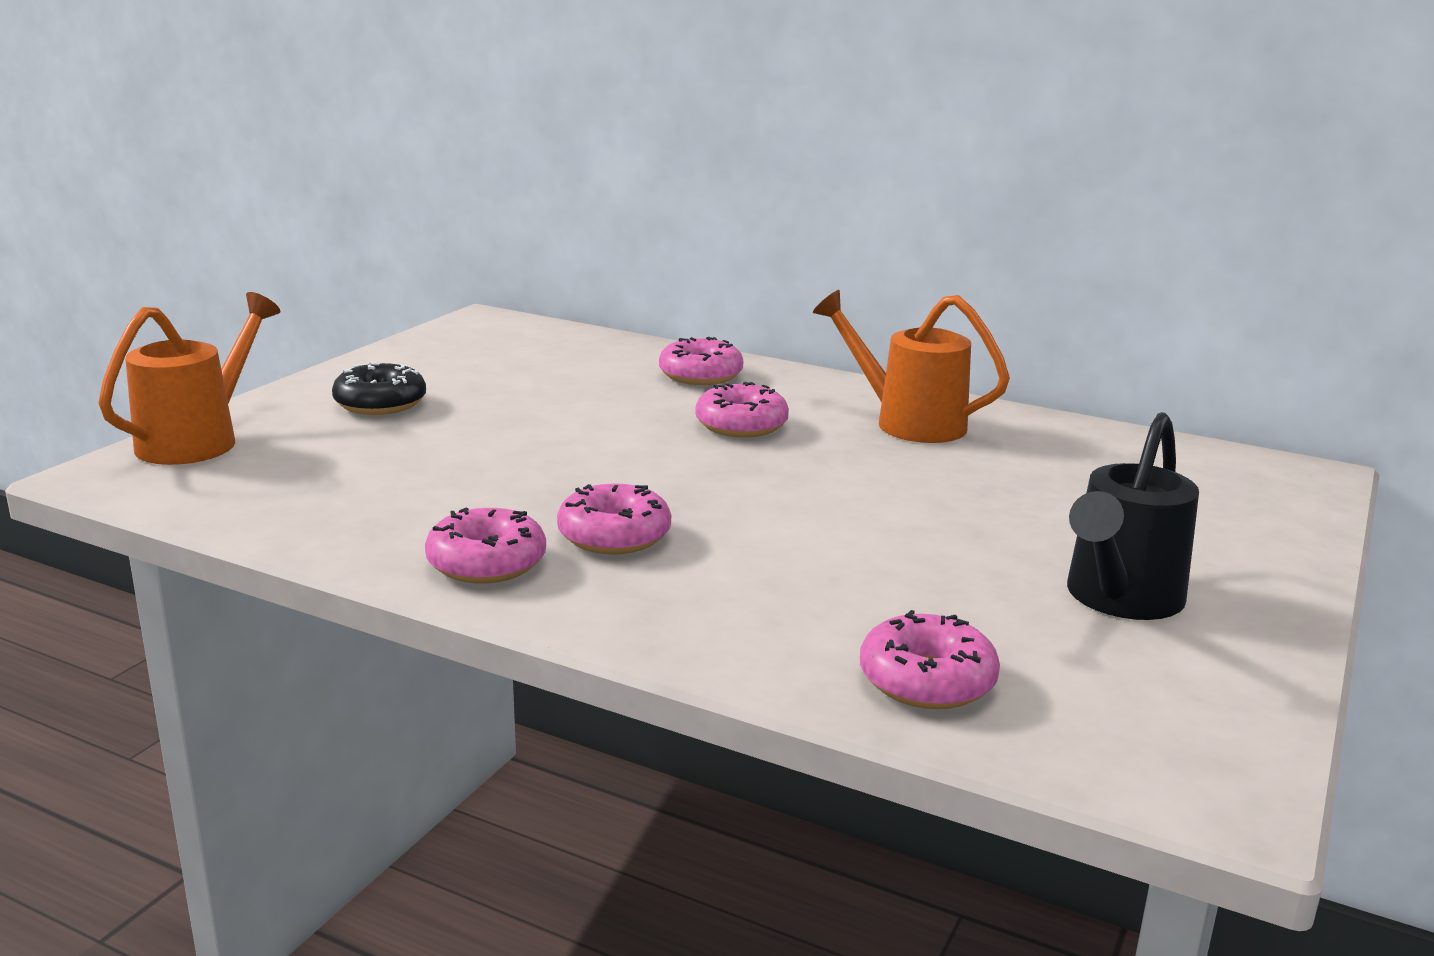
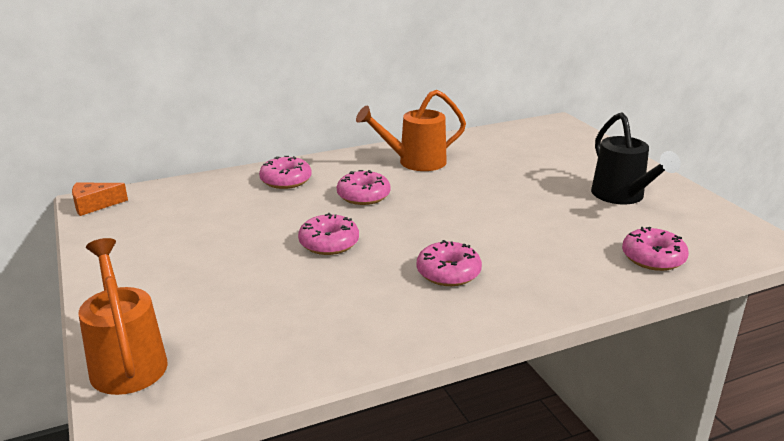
camera: 50 degrees left, 5 degrees up
black donut [332,362,426,415] -> none
pink donut [425,508,546,583] -> pink donut moved to [298,213,359,255]
none -> orange cheese [72,183,128,216]

